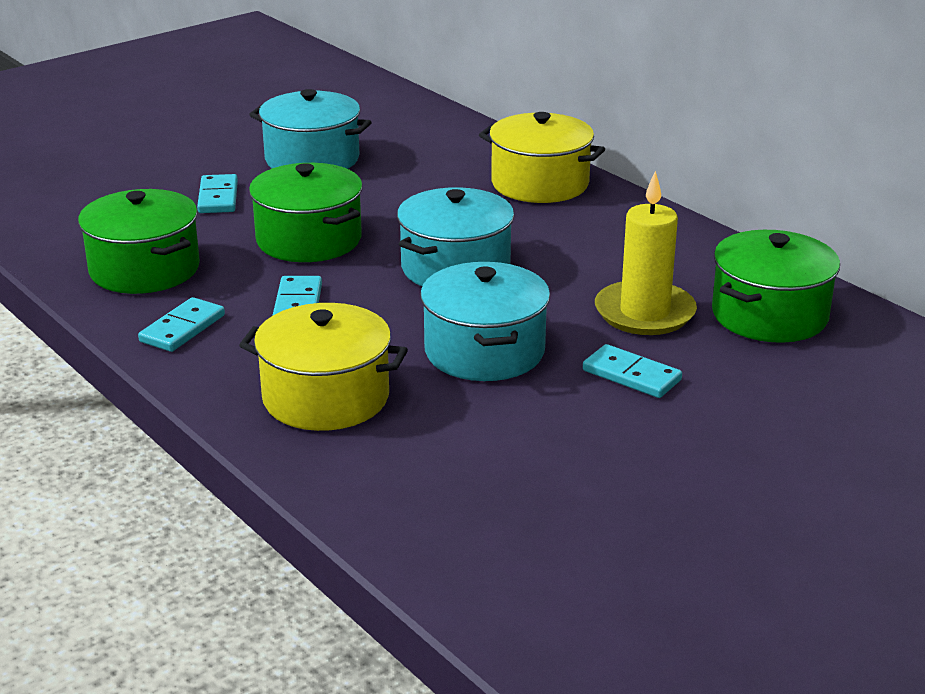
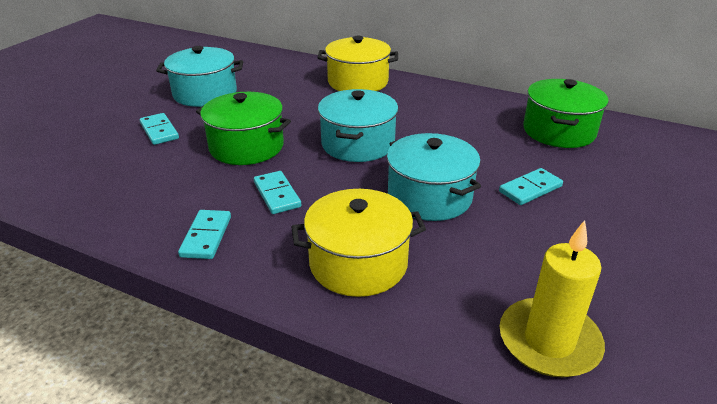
camera: 25 degrees left, 5 degrees up
green pot [78,189,200,294] -> none
turquoise domino [583,344,682,398] -> turquoise domino turned 45 degrees counterclockwise [499,168,563,205]
yellow candle [595,171,697,335] -> yellow candle moved to [499,220,605,377]

